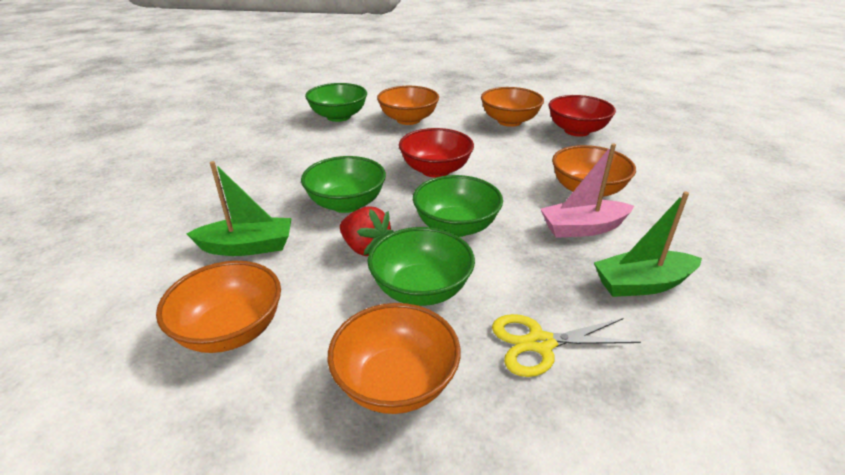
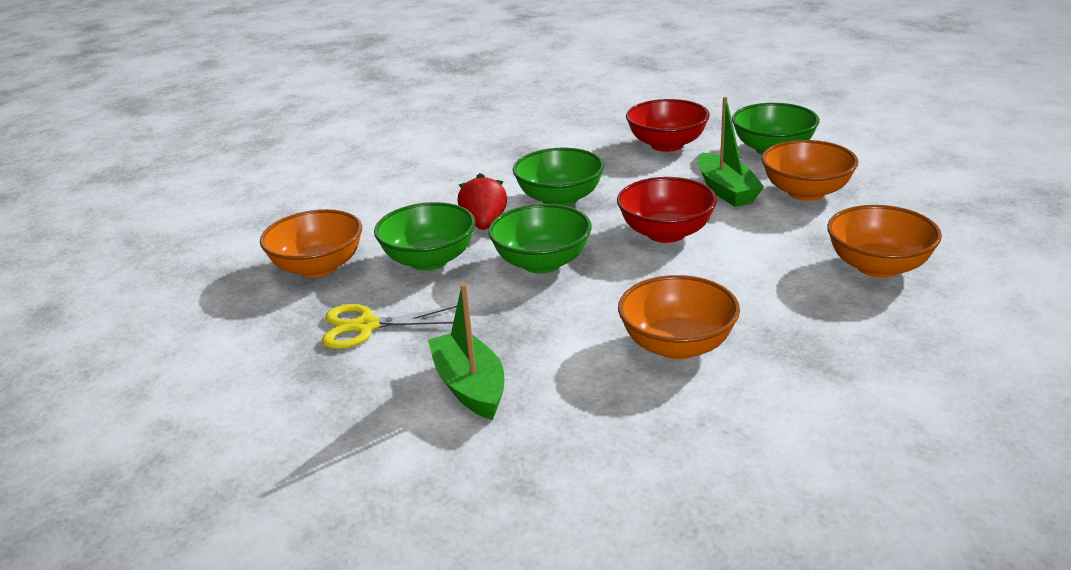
camera: 80 degrees right, 5 degrees down
orange bowl [156,261,281,353] -> none
green boat [186,161,292,256] -> green boat moved to [698,97,764,207]
red strawberry [340,206,394,256] -> red strawberry turned 150 degrees clockwise [458,173,507,230]
yellow scissors [492,314,641,377] -> yellow scissors turned 75 degrees counterclockwise [322,304,457,349]
pink boat [541,143,634,238] -> none
red bowl [549,95,616,137] -> red bowl moved to [626,99,710,152]

